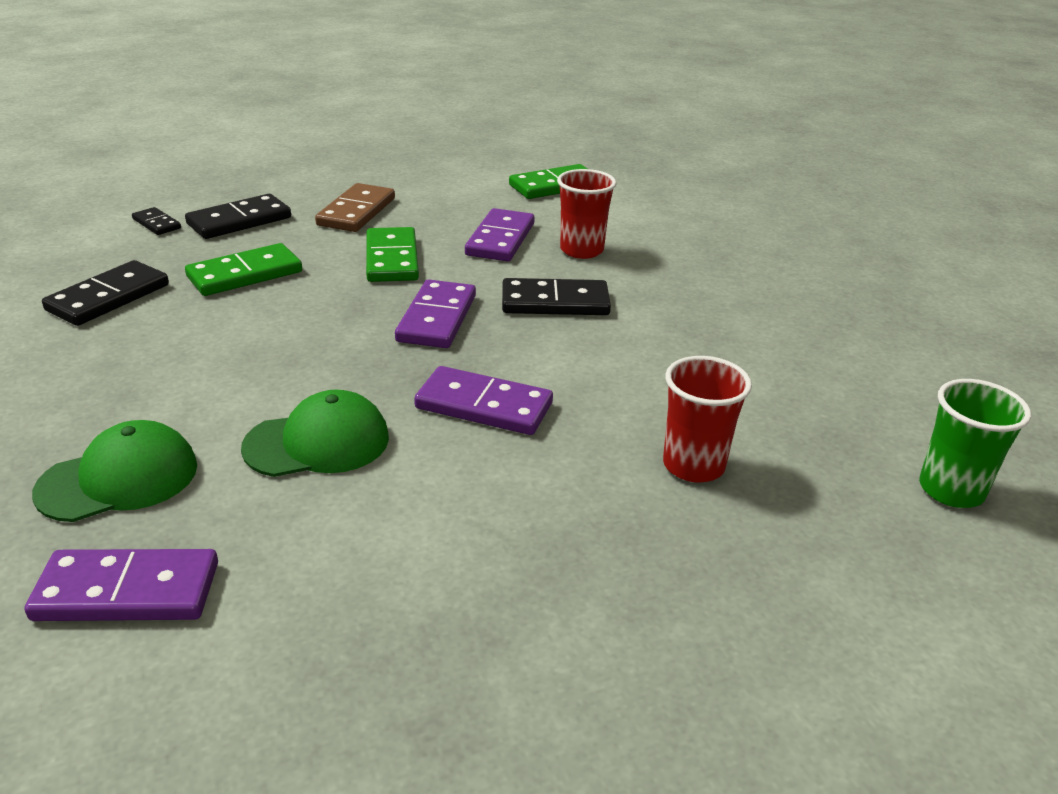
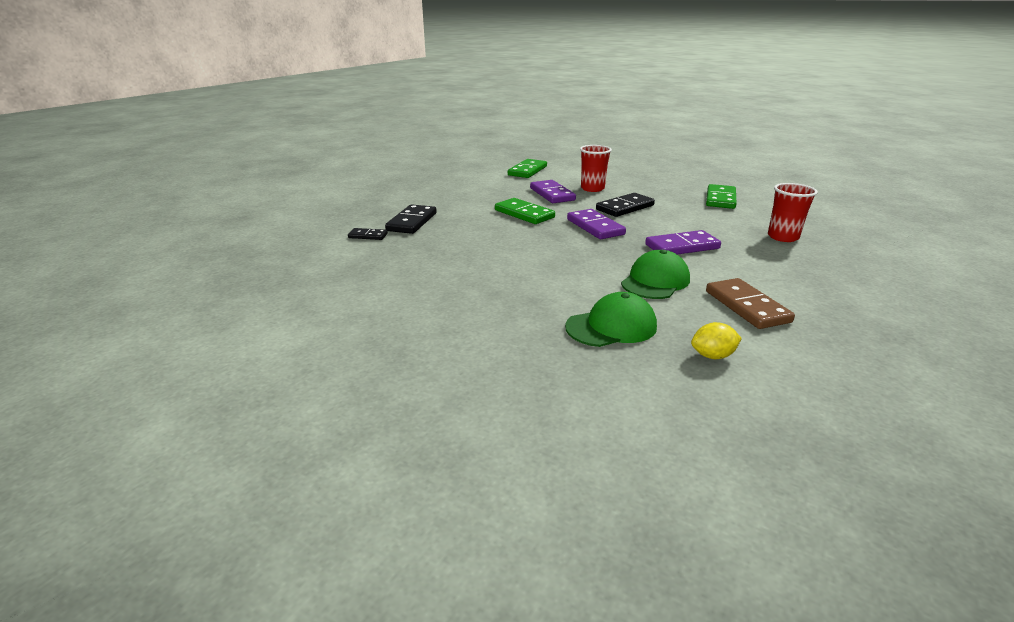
camera: 35 degrees left, 5 degrees down
purple domino [25,549,218,621] -> yellow lemon [691,322,742,359]
green cap [32,420,197,522] -> green cap turned 45 degrees clockwise [565,292,657,347]
black domino [42,260,169,326] -> none
green domino [185,243,302,296] -> green domino moved to [706,184,737,209]
brown domino [315,183,395,232] -> brown domino moved to [706,278,795,329]
green cup [919,379,1031,508] -> none

